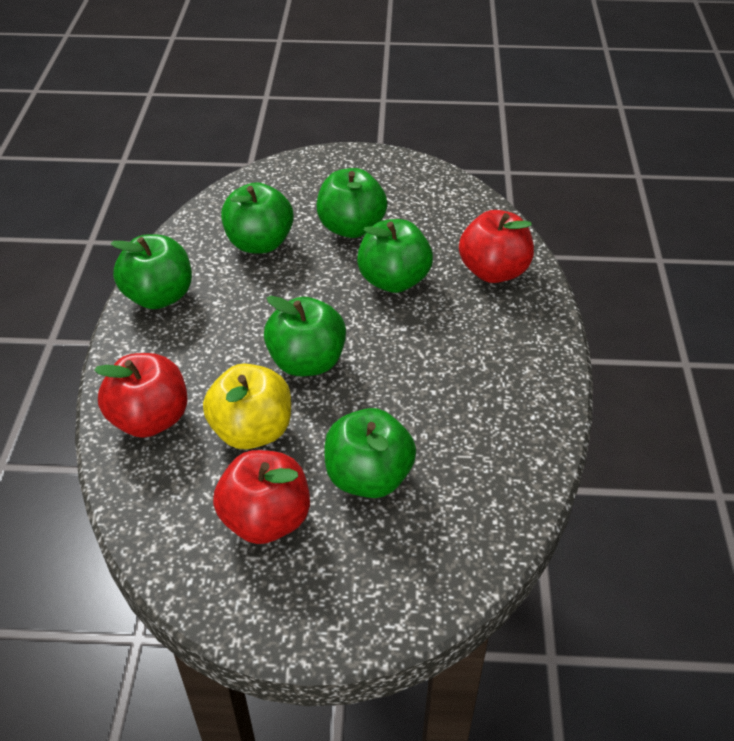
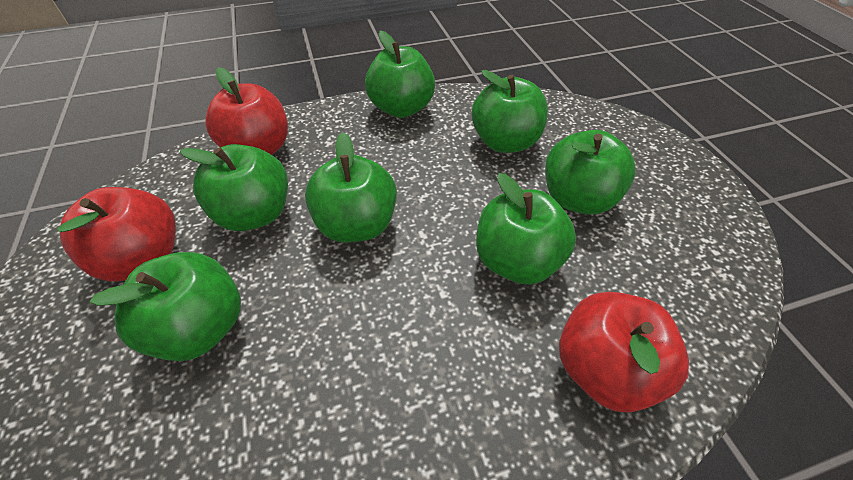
camera: 70 degrees right, 5 degrees up
yellow apple [203,364,291,449] -> green apple [180,144,288,231]

